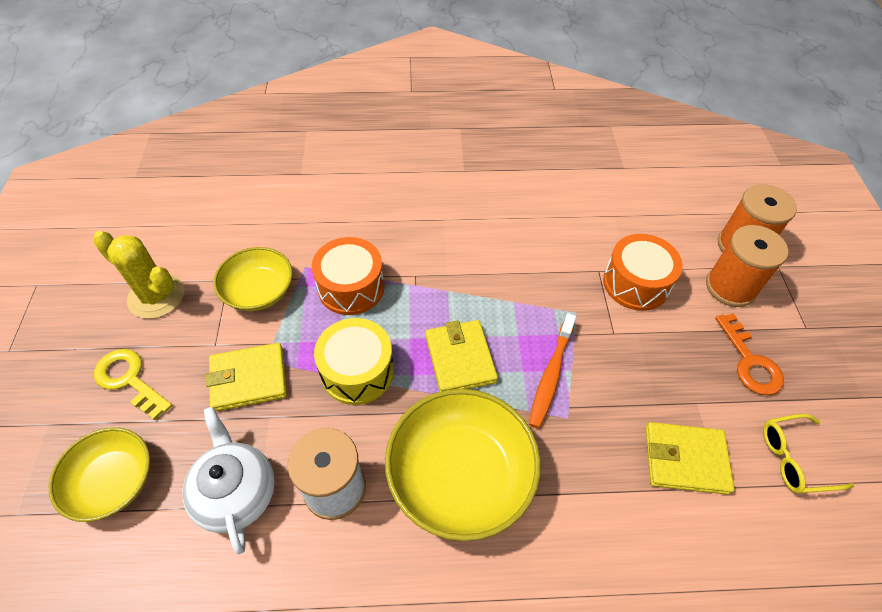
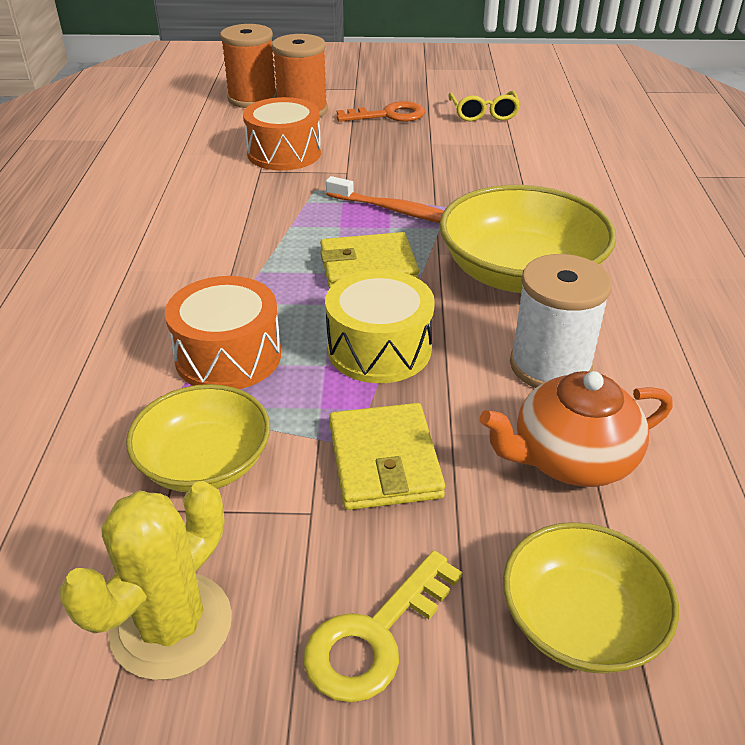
camera: 85 degrees left, 15 degrees down
white teapot [183,407,275,554] -> orange teapot [480,371,673,487]
yellow wallet [645,422,734,495] -> none

